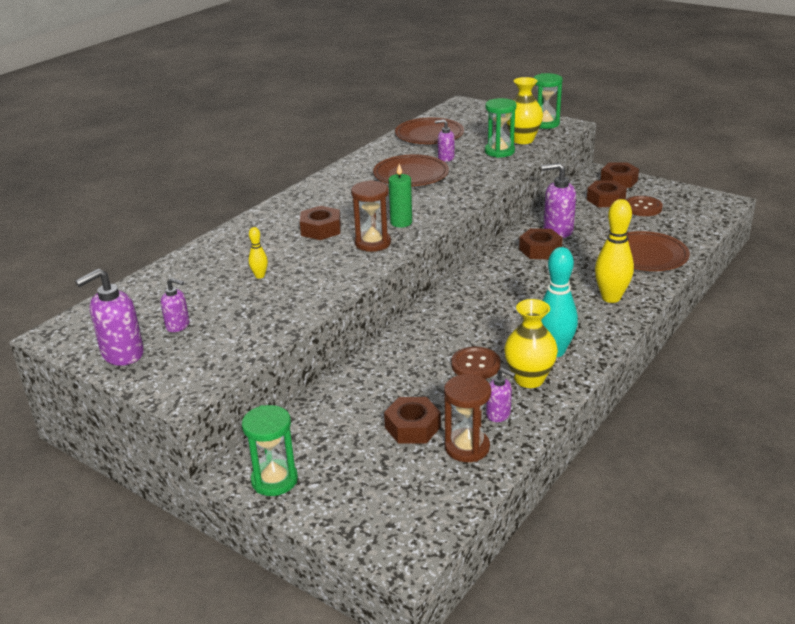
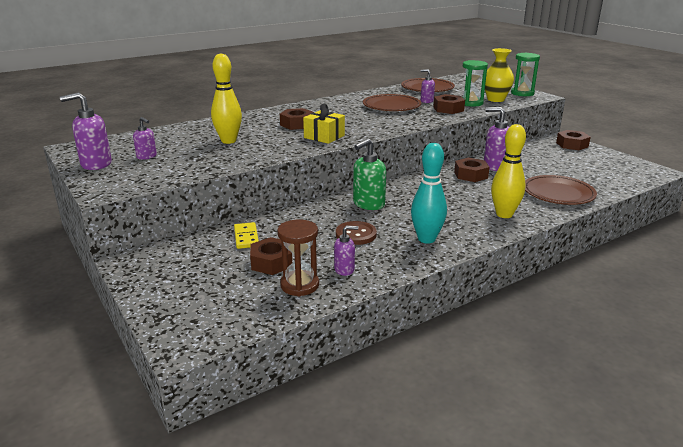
camera: 20 degrees right, 5 degrees down
green hourglass [242,405,298,496] -> none
yellow bowling pin [249,227,268,279] -> yellow bowling pin [211,53,242,144], size x2.08
brown hourglass [351,180,391,252] -> yellow gift [303,104,345,144]
green candle [388,164,412,228] -> none
purple soap dispenser [486,368,516,422] -> purple soap dispenser turned 60 degrees counterclockwise [334,225,358,276]
yellow vase [504,299,558,388] -> none
brown nut [587,181,627,207] -> brown nut moved to [433,94,465,114]
brown button [626,196,663,216] -> none
none -> yellow domino [234,222,259,249]
none -> green soap dispenser [353,138,386,210]

